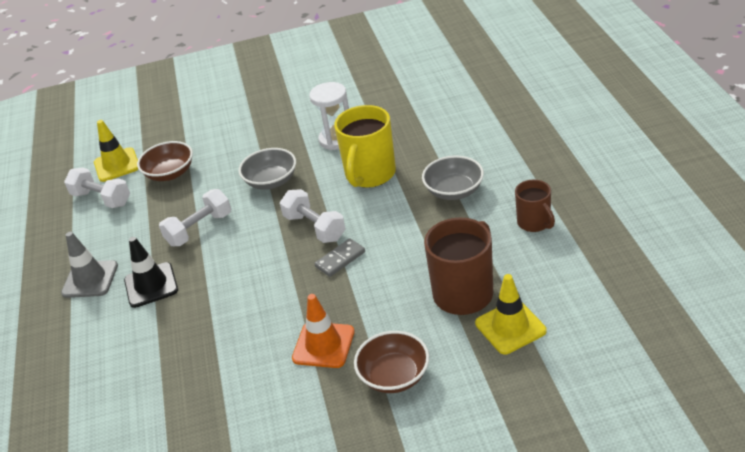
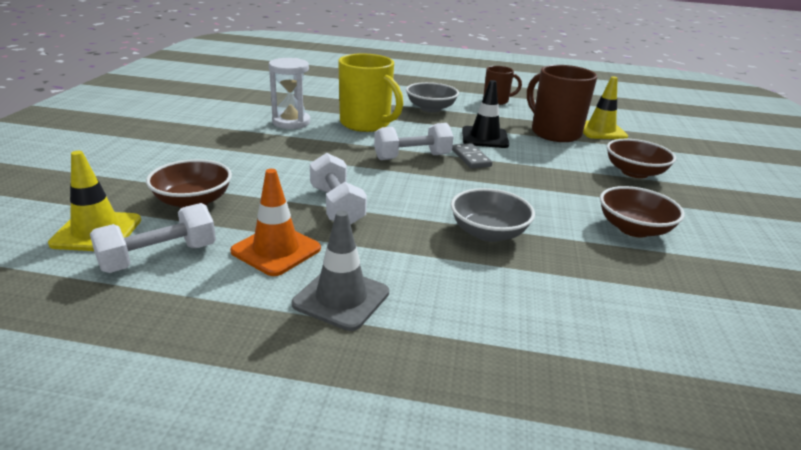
camera: 75 degrees left, 10 degrees down
black traffic cone [124,237,178,308] -> black traffic cone moved to [462,80,509,148]
grey bowl [239,148,296,190] -> grey bowl moved to [451,188,535,242]
orange traffic cone [292,294,355,368] -> orange traffic cone moved to [230,169,321,276]
none -> brown bowl [600,186,685,238]

